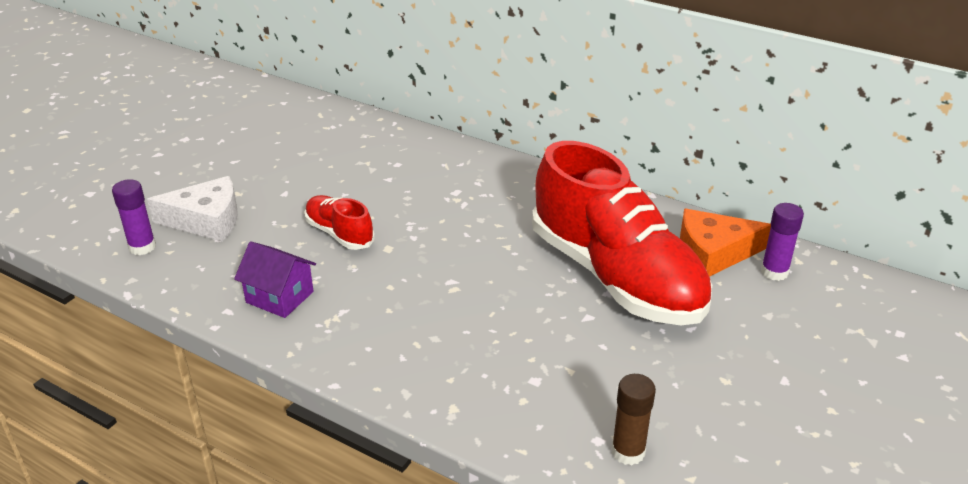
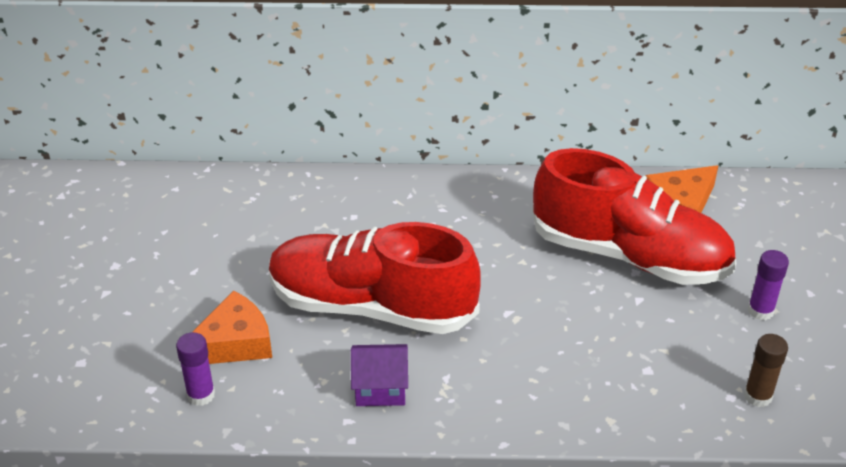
camera: 30 degrees left, 5 degrees up
white cheese [147,176,238,242] -> orange cheese [193,290,272,364]
red shoe [305,195,375,250] -> red shoe [269,222,481,334], size x2.28
purple glue stick [761,203,804,281] -> purple glue stick moved to [748,250,789,320]

